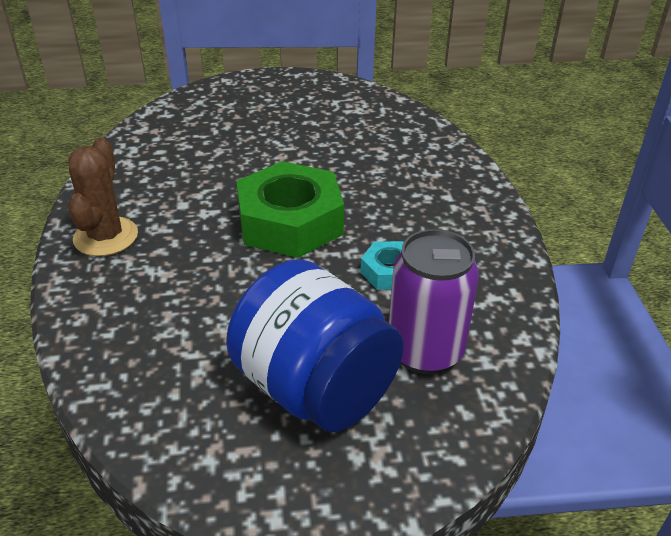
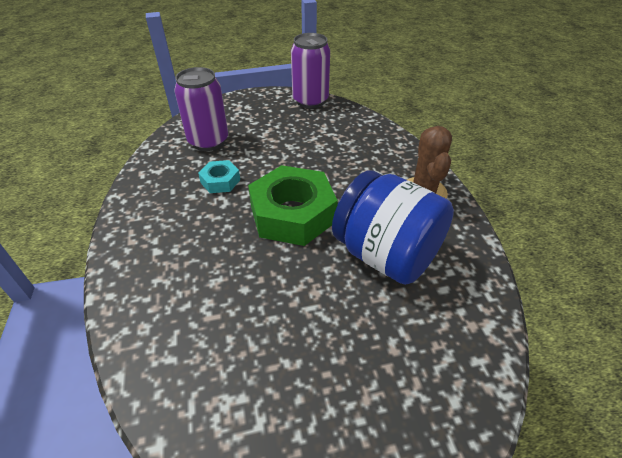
camera: 175 degrees right, 5 degrees up
blue jar [226,259,404,432] -> blue jar moved to [332,170,454,285]
none -> purple can [291,33,330,109]

